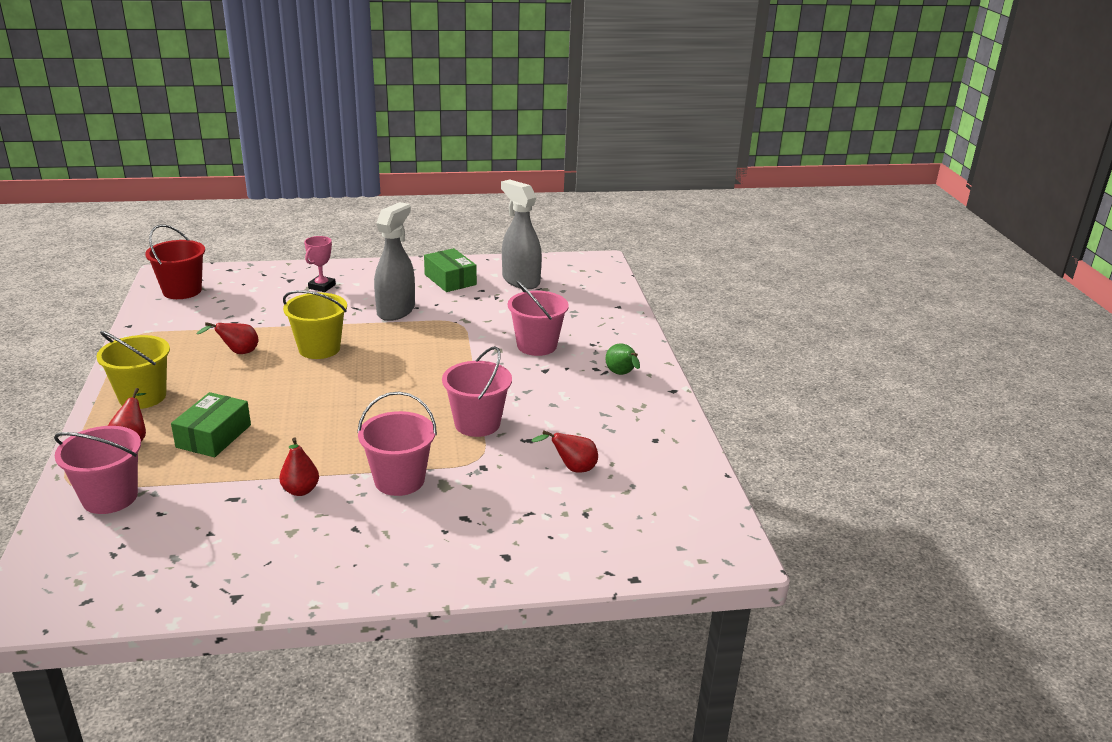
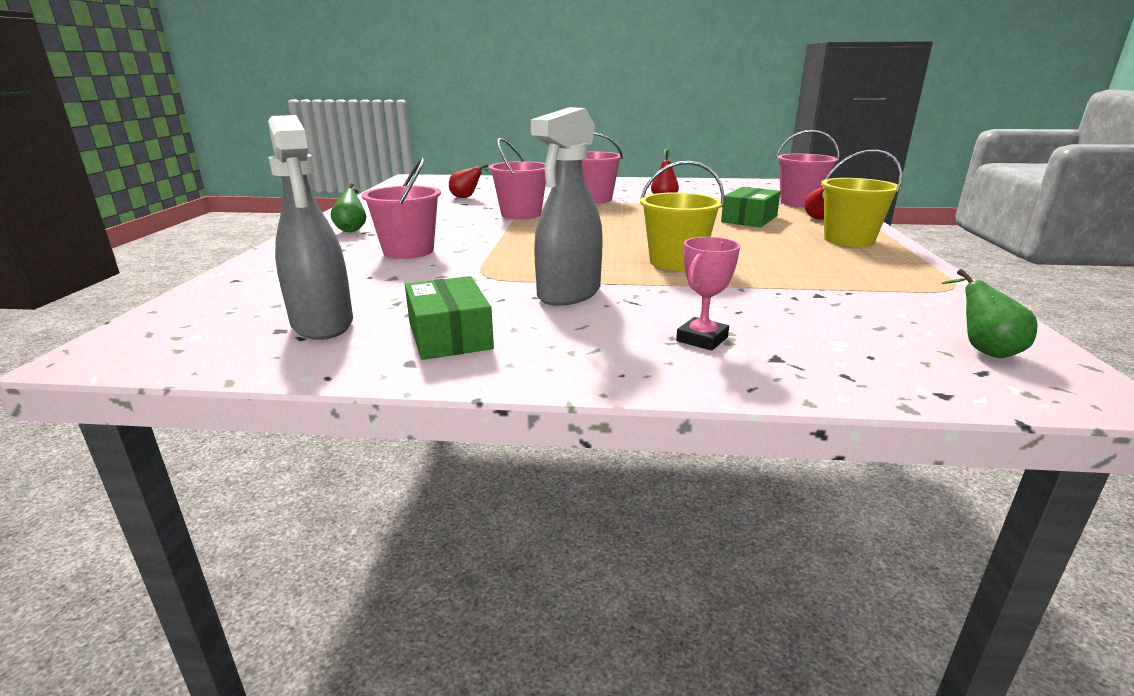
camera: 165 degrees left, 5 degrees down
red bucket [145,225,205,299] -> green pear [941,269,1038,358]
red pear [196,322,259,354] -> none

